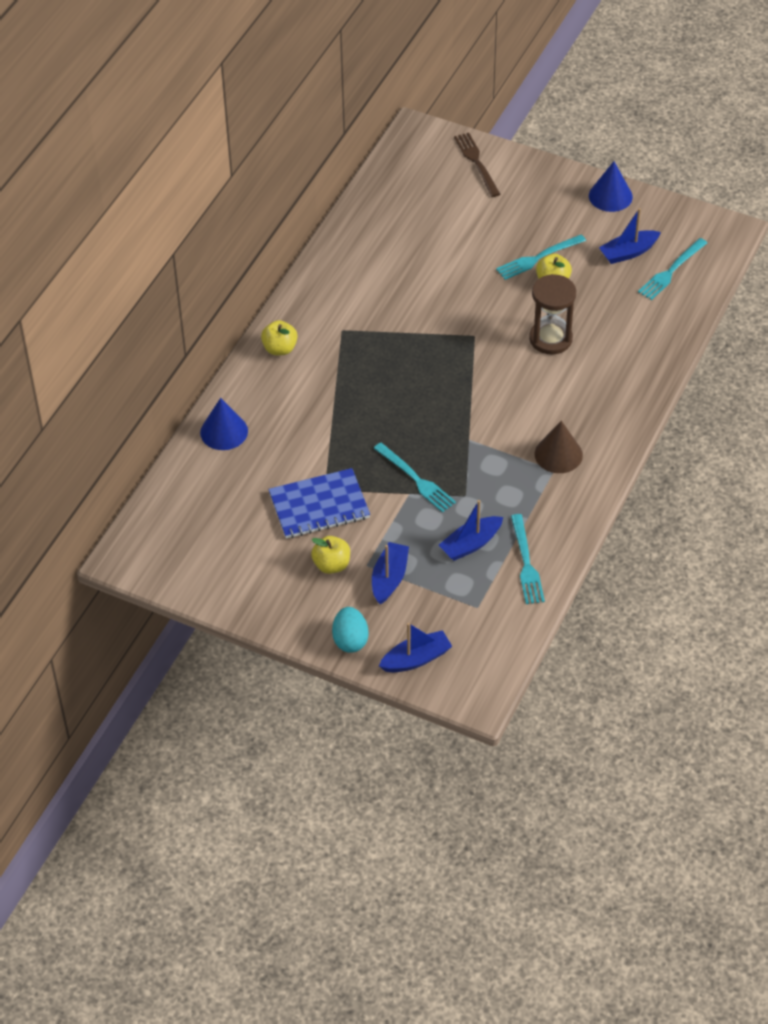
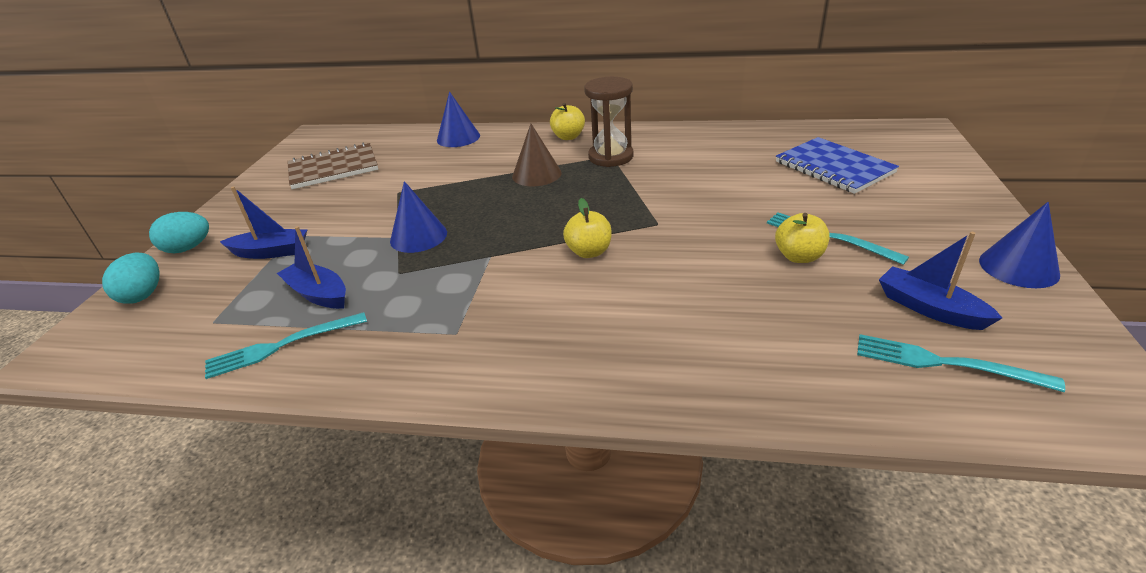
camera: 75 degrees right, 15 degrees down
blue notebook [268,468,370,539] -> blue notebook moved to [776,137,899,194]
yellow apple [311,536,350,574] -> yellow apple moved to [563,198,612,258]
turquoise fork [373,443,456,513] -> blue cone [390,181,447,253]
blue boat [379,623,452,672] -> turquoise egg [102,253,160,304]
brown fork [454,133,500,197] -> none
brown hourglass [529,274,576,355] -> brown hourglass moved to [584,77,633,167]
brown cone [535,421,583,473] -> brown cone moved to [512,124,562,186]
none -> brown notebook [287,143,378,189]

